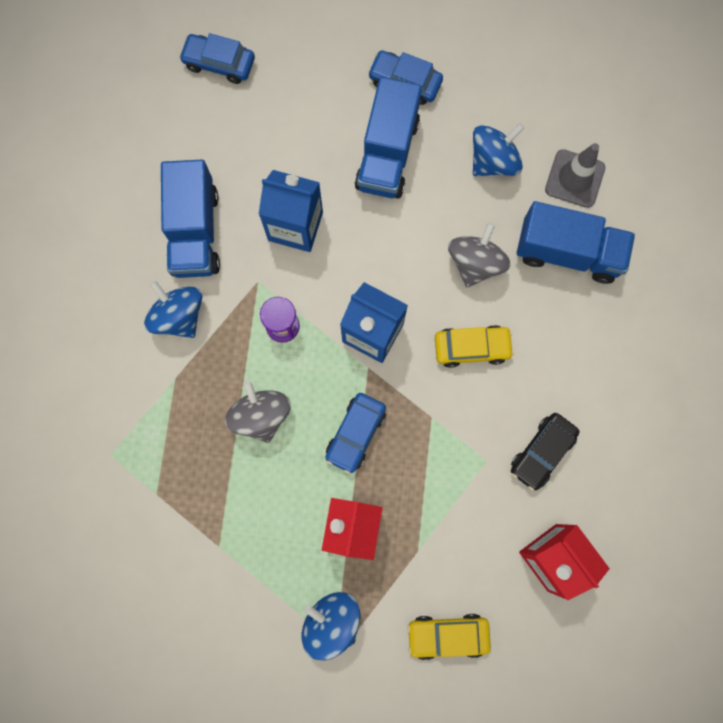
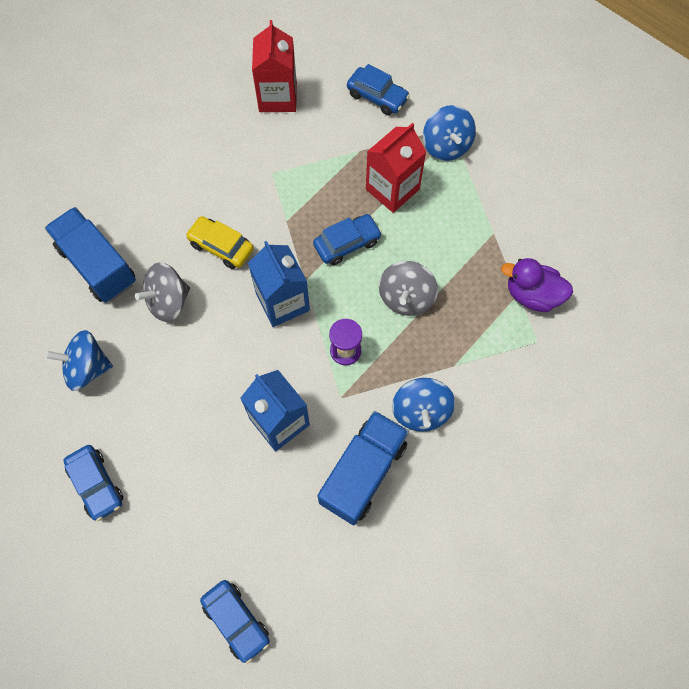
camera: 145 degrees left, 10 degrees down
blue truck [355,77,422,198] -> none
yellow car [407,614,491,660] -> blue car [347,64,410,115]
black car [511,413,580,491] -> none
grey traffic cone [545,143,605,208] -> none
none -> purple duck [501,258,573,312]

